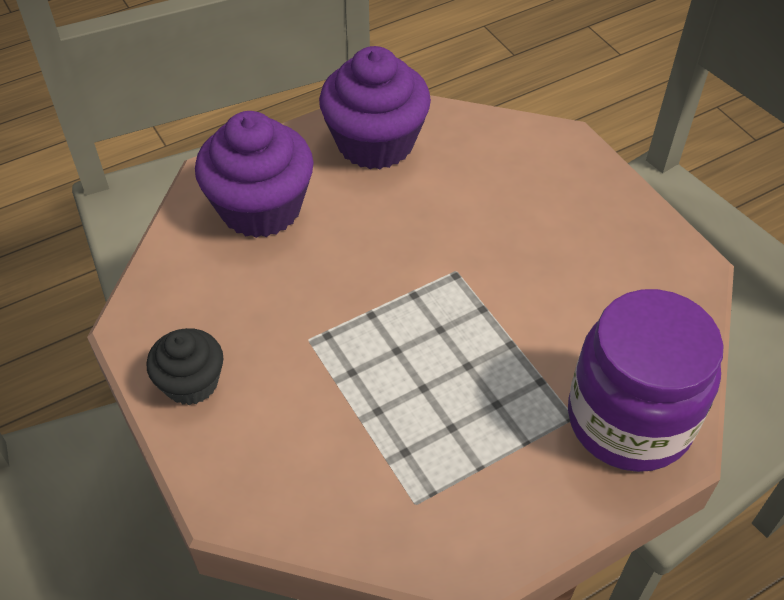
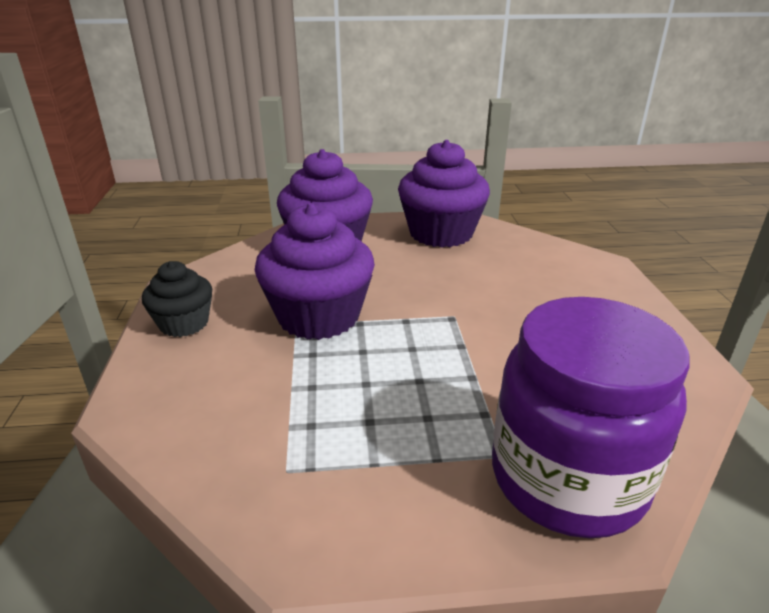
camera: 25 degrees right, 20 degrees down
none -> purple cupcake [255,203,375,340]

